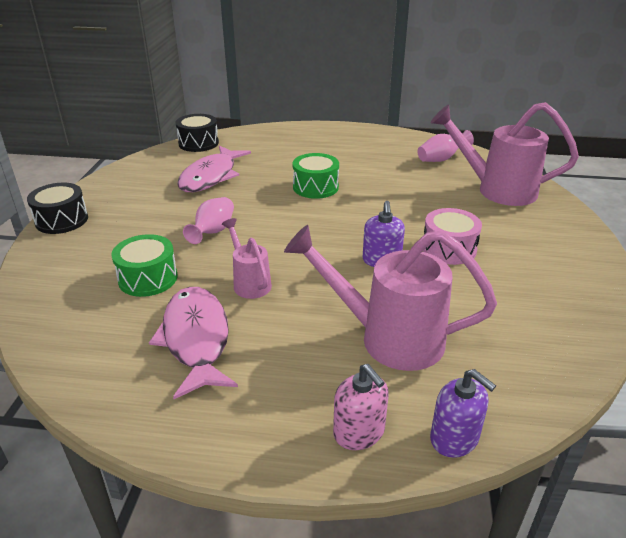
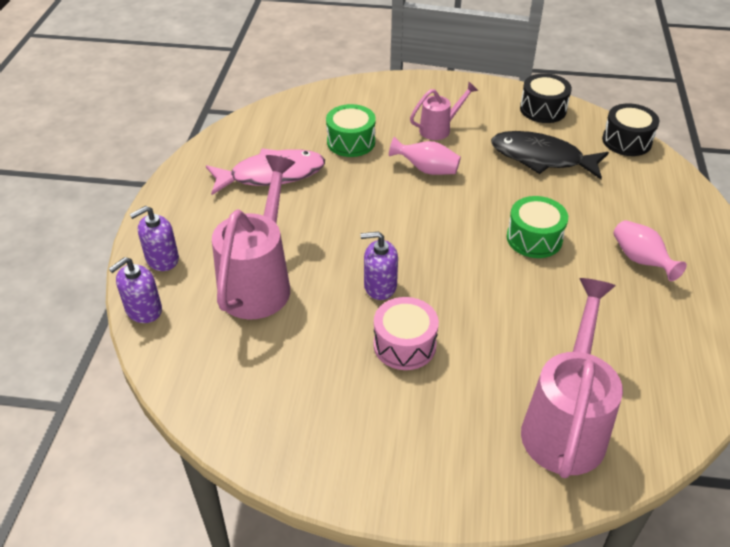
camera: 90 degrees right, 10 degrees up
black drum [27,183,88,234] -> black drum moved to [520,73,572,123]
pink fish [177,146,251,192] -> black fish [491,131,609,179]
pink watering can [222,218,272,299] -> pink watering can moved to [410,82,478,140]
pink soap dispenser [333,364,389,450] -> purple soap dispenser [130,206,179,271]
pink vase [418,130,474,162] -> pink vase moved to [614,220,687,281]

